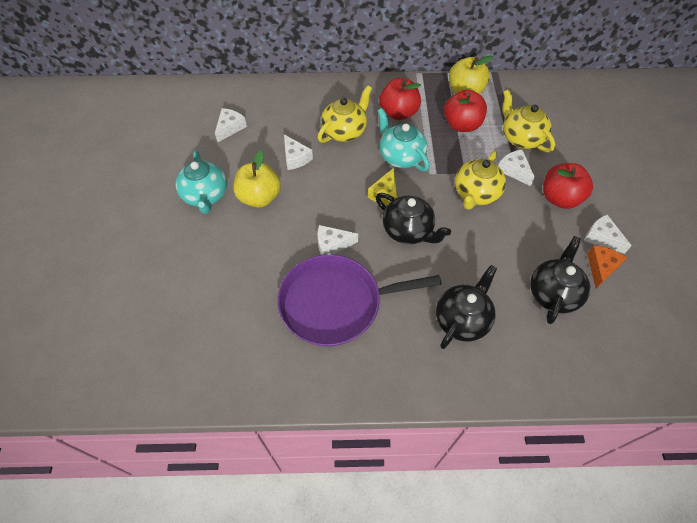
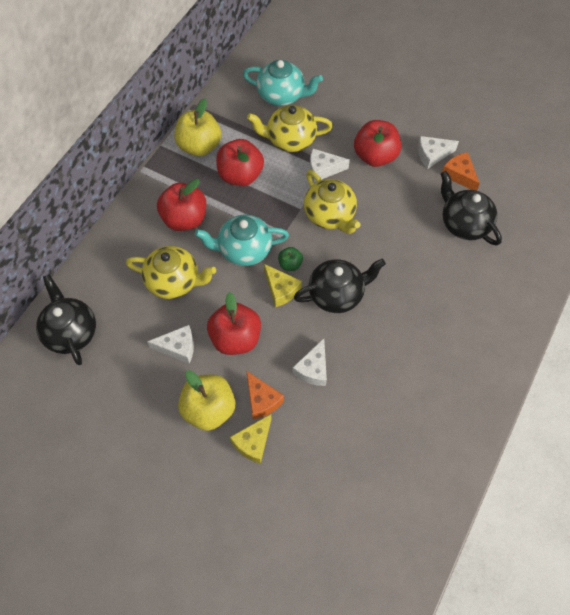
camera: 60 degrees left, 5 degrees up
turquoise teapot [176,150,227,214] -> turquoise teapot moved to [243,60,323,106]
white cheese [215,108,247,142] -> none
purple pan [277,254,442,346] -> none
yellow teapot [318,85,372,143] -> yellow teapot turned 120 degrees clockwise [126,246,216,299]
black teapot [436,265,497,349] -> black teapot moved to [36,274,96,365]
none -> red apple [207,292,261,355]
none -> yellow cheese [230,414,271,464]
none -> orange cheese [246,371,284,420]
none -> green apple [278,247,303,271]

